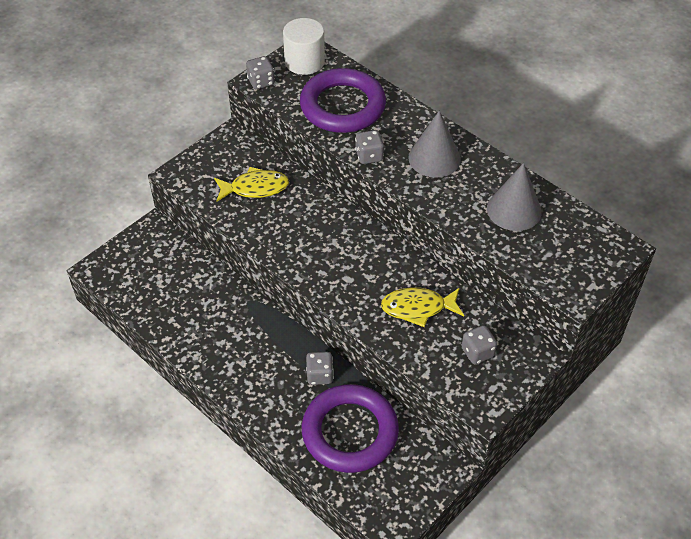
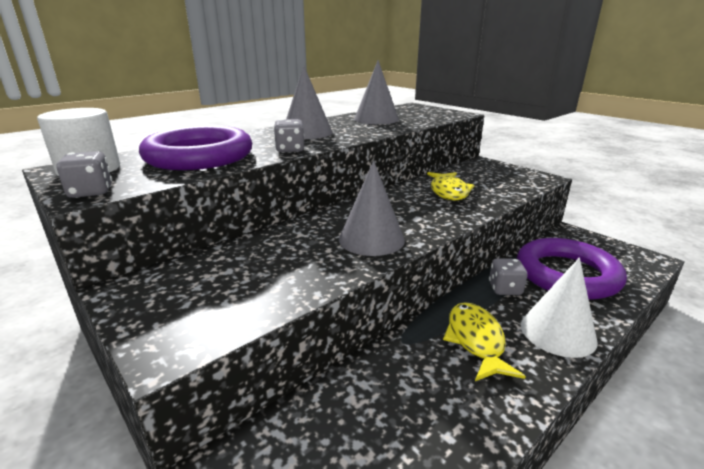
camera: 85 degrees left, 25 degrees down
yellow fish [214,167,289,202] -> yellow fish moved to [443,302,526,381]
grey dice [462,325,497,364] -> none
none -> grey cone [339,160,405,256]
none -> white cone [521,257,598,358]

